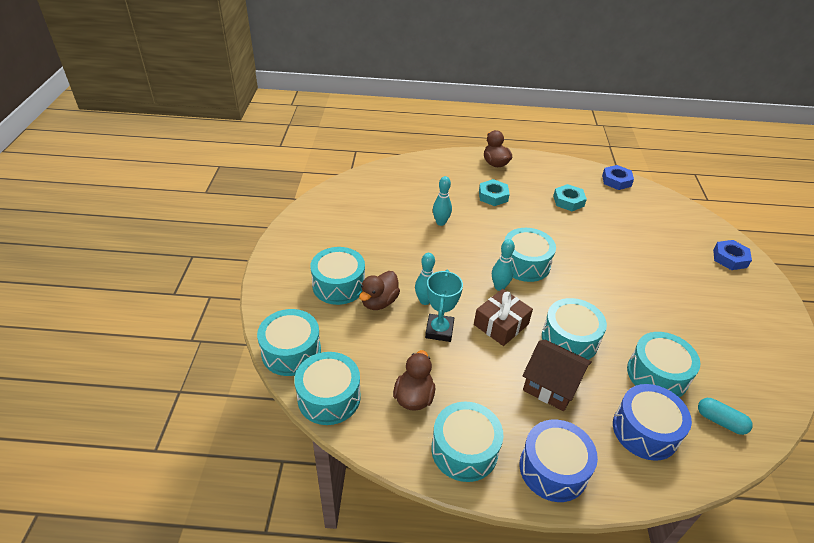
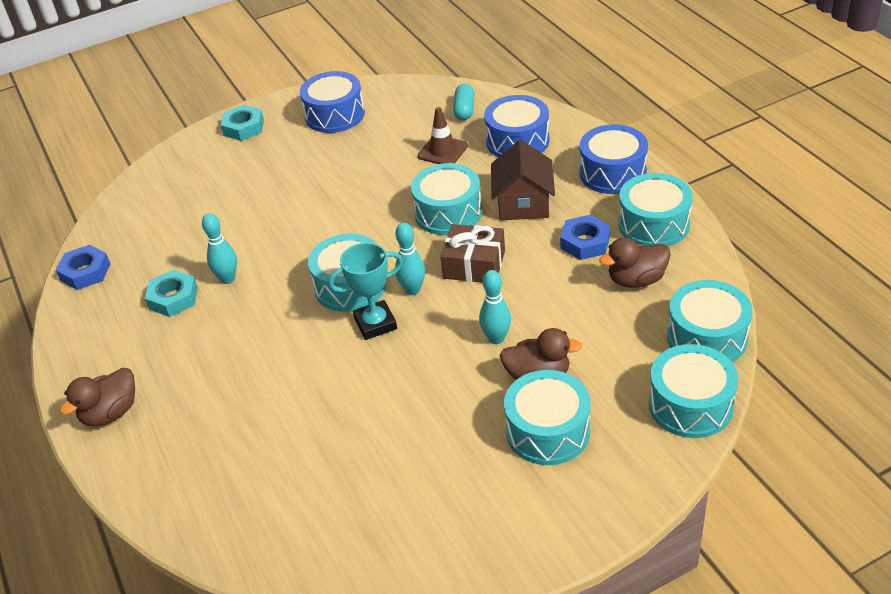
camera: 115 degrees left, 0 degrees up
turquoise trophy [425,270,463,342] -> turquoise trophy moved to [328,242,403,340]
turquoise bowling pin [433,176,452,226] -> turquoise bowling pin moved to [202,213,237,284]
turquoise nut [479,179,510,206] -> turquoise nut moved to [221,105,264,141]
turquoise drum [627,332,700,397] -> brown traffic cone [418,107,468,164]
blue nut [713,240,752,270] -> blue nut moved to [560,215,610,260]
none -> blue drum [300,71,365,133]

